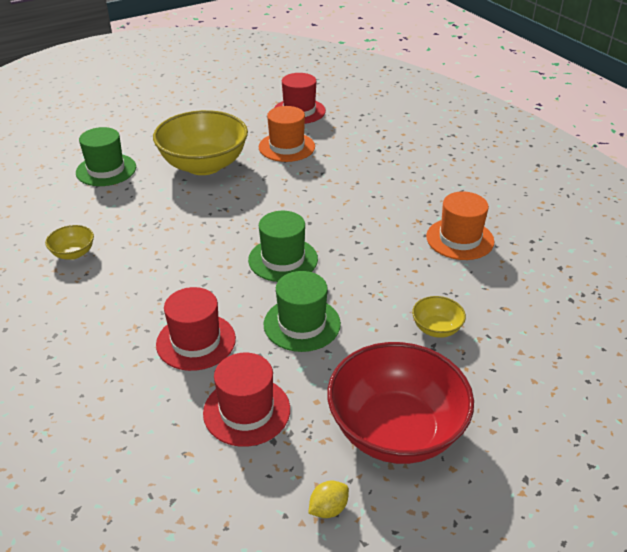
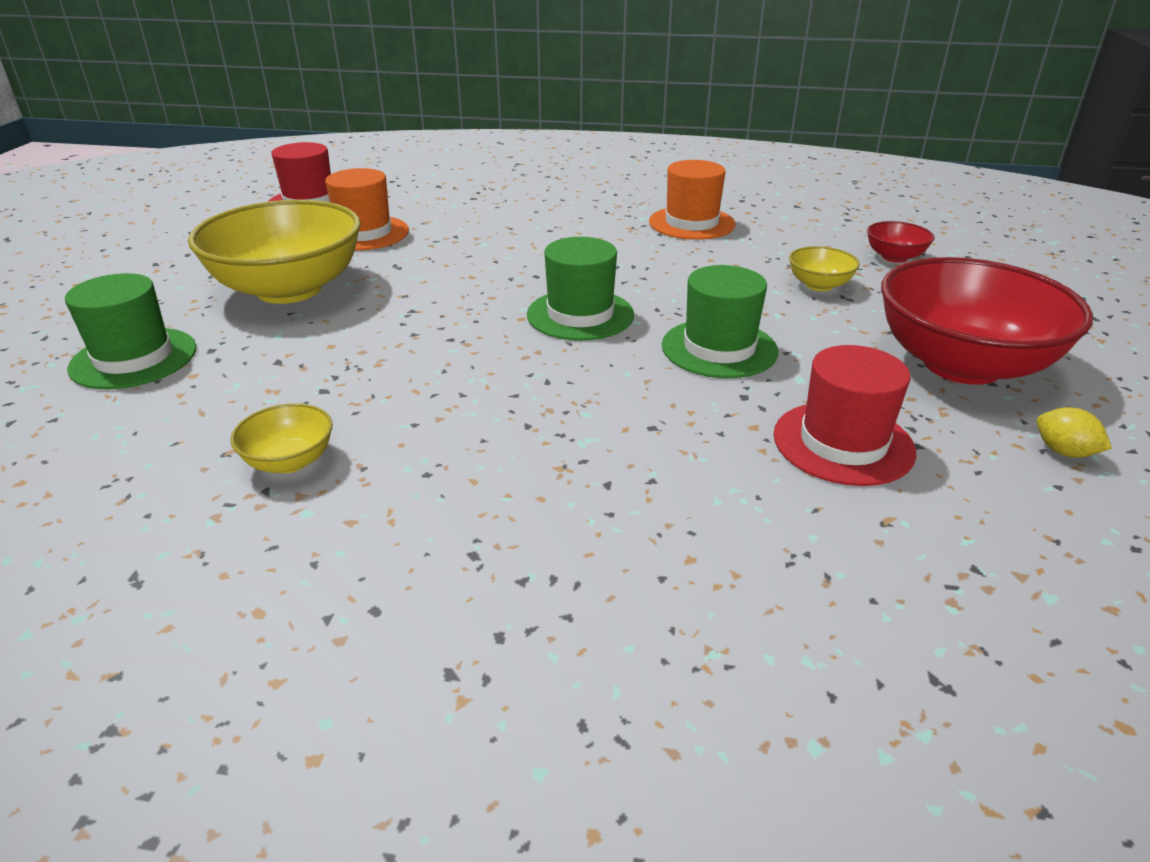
camera: 50 degrees left, 5 degrees down
red hat [156,287,236,371] -> none
yellow lemon [308,481,349,518] -> yellow lemon turned 45 degrees counterclockwise [1037,407,1112,458]
none -> red bowl [867,221,935,263]

